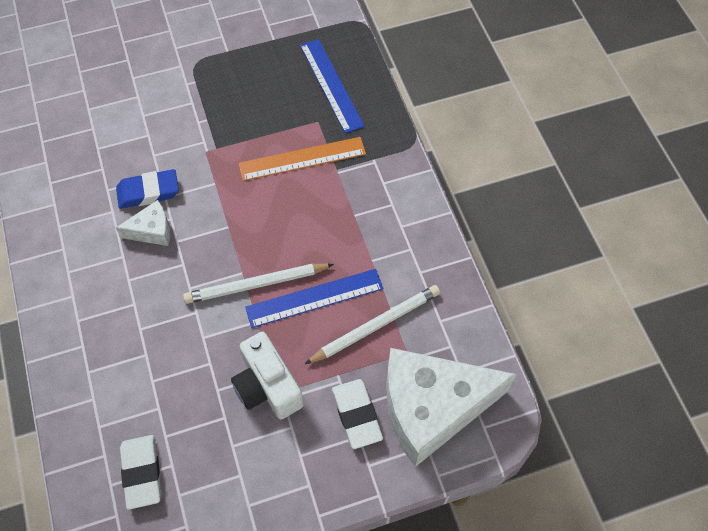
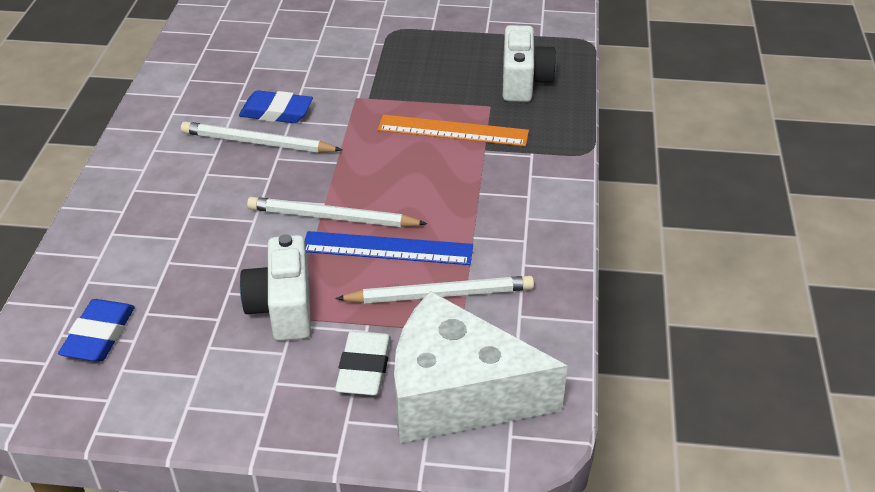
camera: 25 degrees right, 20 degrees down
white cheese [116,200,170,246] -> white pencil [181,121,342,153]
white eraser [120,435,161,510] -> blue eraser [58,299,135,362]
blue ruler [300,39,365,133] -> white camera [503,25,557,102]

